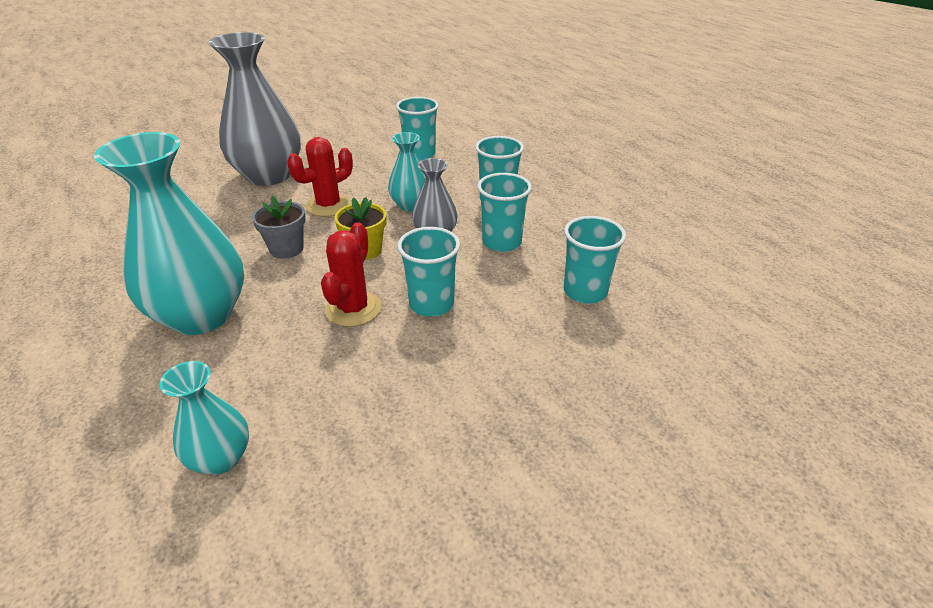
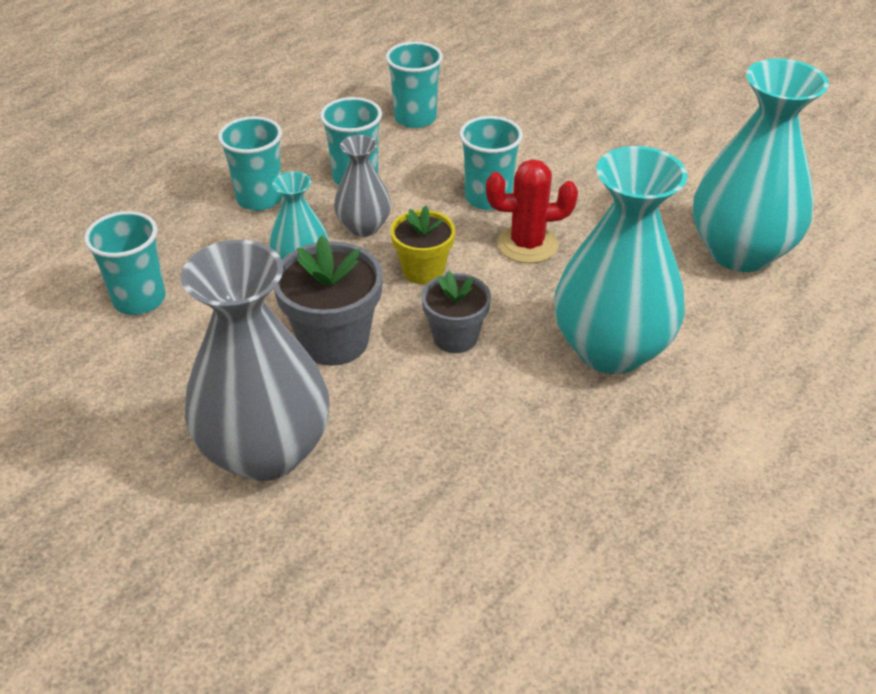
camera: 110 degrees left, 5 degrees up
turquoise vase [159,361,249,475] -> turquoise vase [693,59,829,272], size x1.95
red cactus [287,137,353,217] -> grey flower pot [274,235,383,366]

